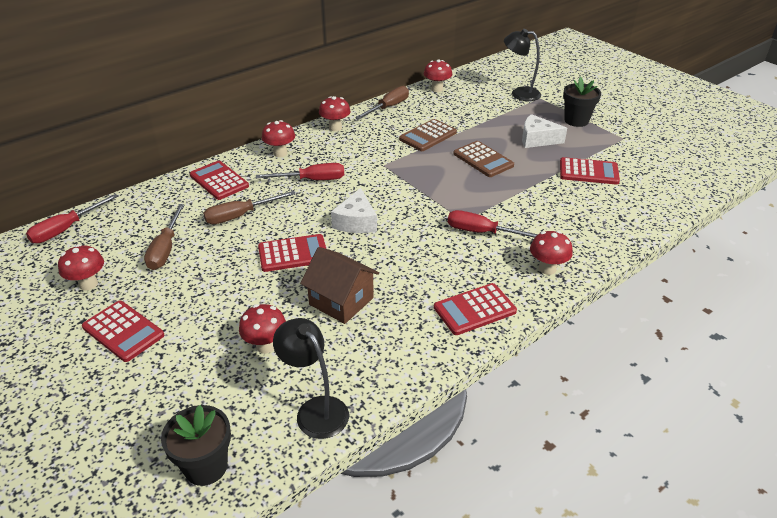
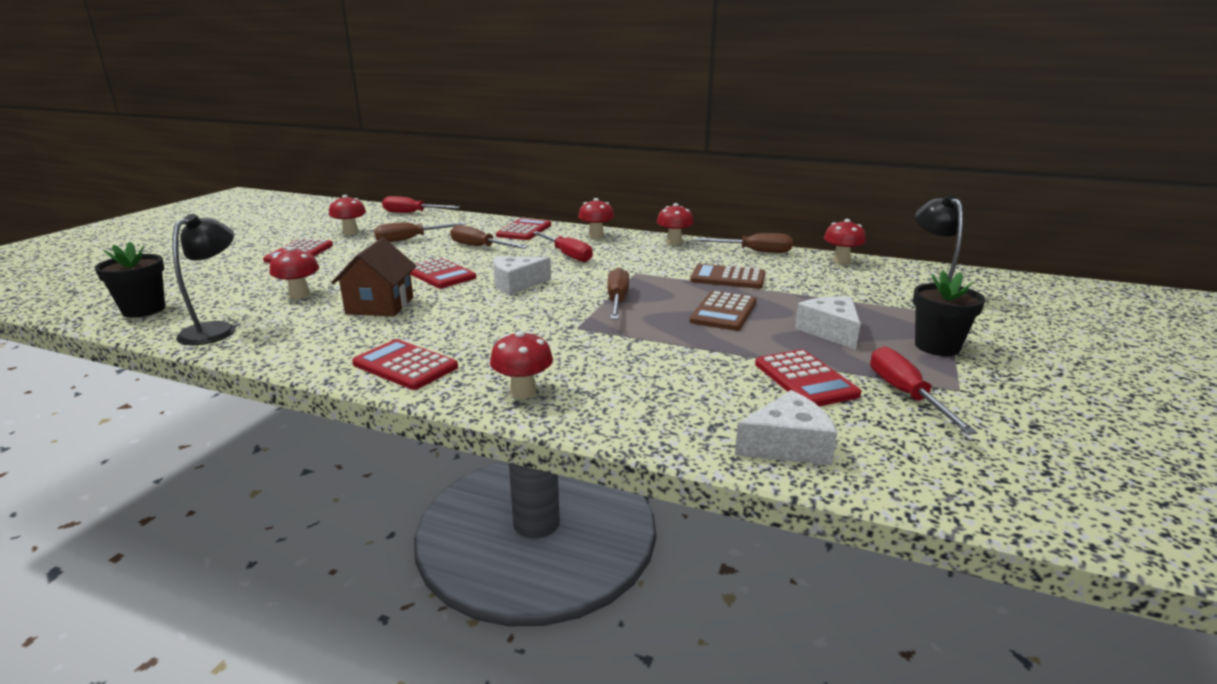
camera: 60 degrees right, 15 degrees down
red screwdriver [448,210,538,238] -> red screwdriver moved to [870,346,978,435]
none -> brown screwdriver [608,267,629,319]
none -> white cheese [735,390,837,465]

